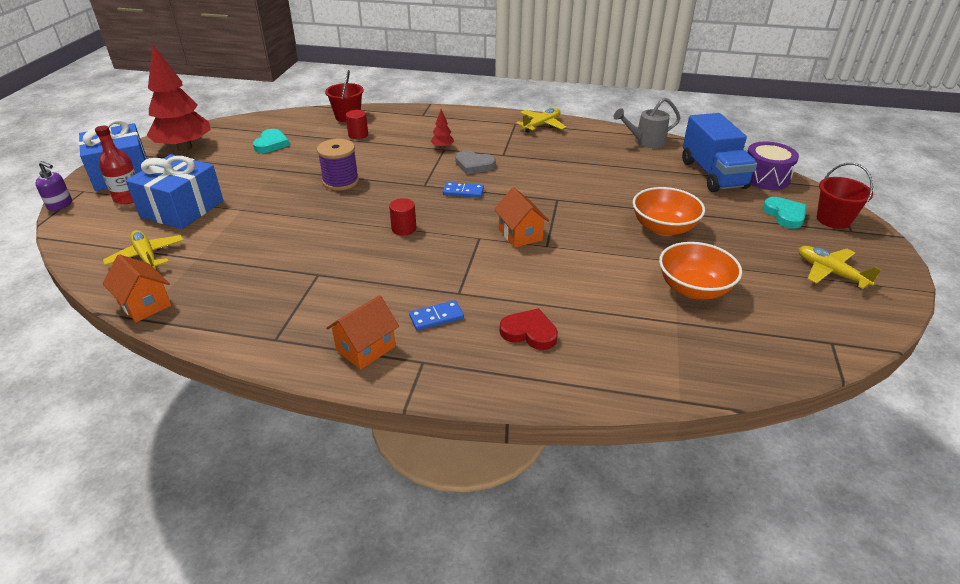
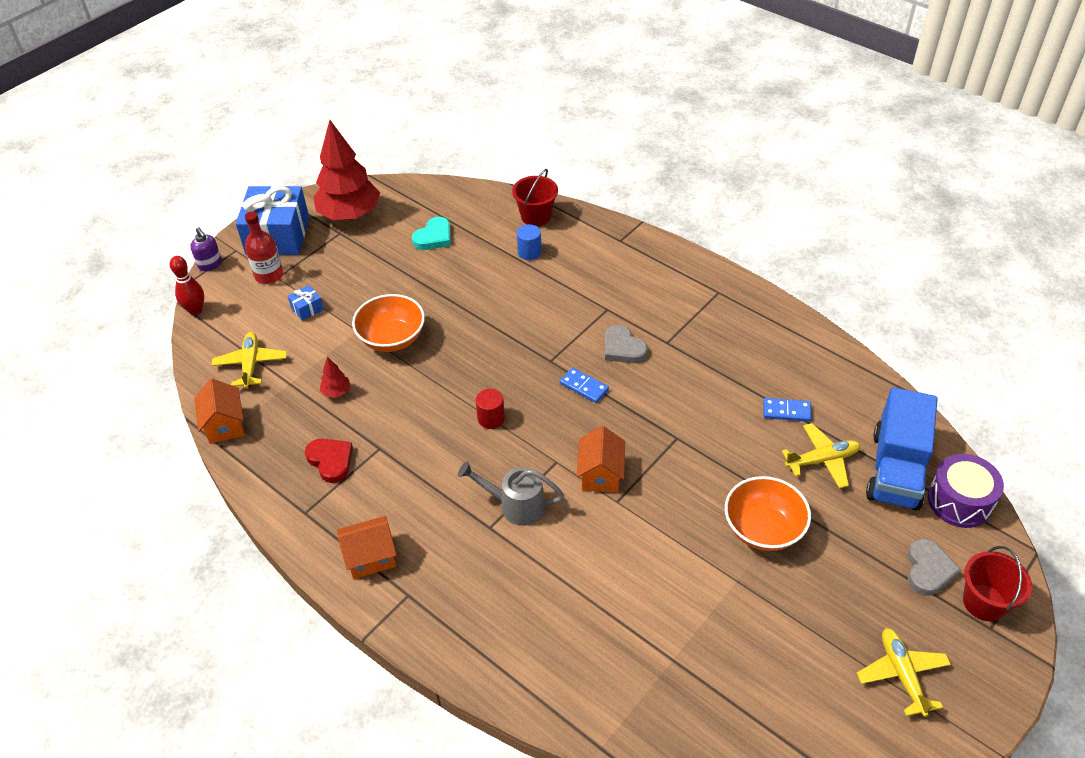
camera: 30 degrees right, 10 degrees up
blue gift [126,154,223,229] -> blue gift [288,285,324,321], size x0.41
purple spool [317,139,359,191] -> none
red cylinder [346,110,368,139] -> blue cylinder [517,224,542,260]
blue domino [409,300,464,331] -> blue domino moved to [763,398,812,422]
red tree [430,109,454,149] -> red tree moved to [320,357,351,398]
red heart [500,308,558,350] -> red heart moved to [305,439,353,483]
yellow plane [516,108,566,133] -> yellow plane moved to [782,423,860,488]
grey watering can [614,97,680,148] -> grey watering can moved to [458,461,564,526]
orange bowl [659,242,742,300] -> orange bowl moved to [352,294,425,352]
turquoise heart [763,197,807,229] -> grey heart [907,539,961,596]
none -> red bowling pin [170,256,204,315]

